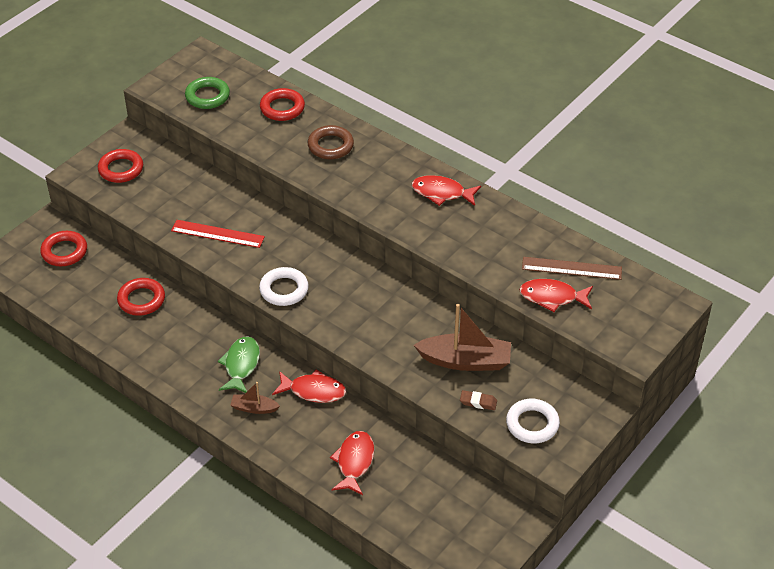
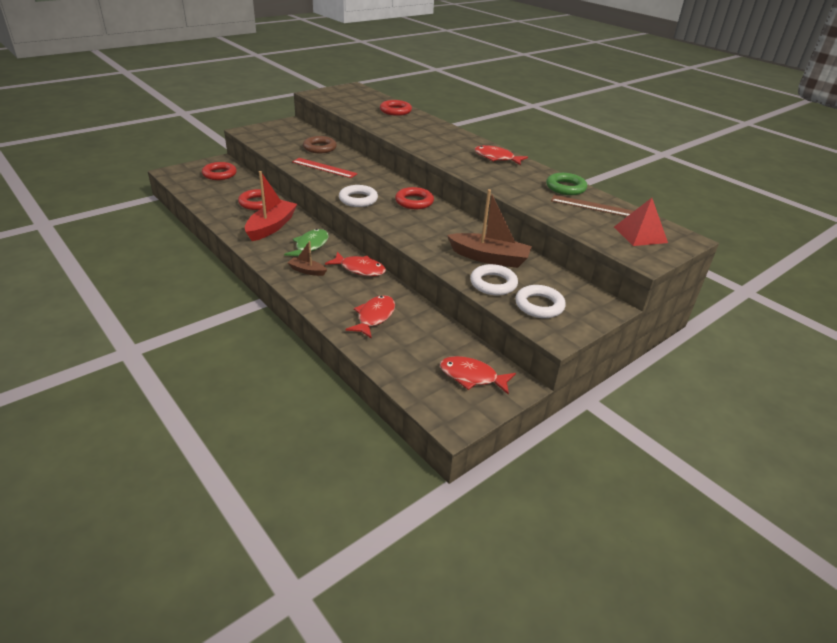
camera: 10 degrees right, 10 degrees down
red ring [98,149,143,183] -> red ring moved to [395,187,434,209]
green ring [185,77,230,109] -> green ring moved to [546,173,587,195]
brown ring [307,125,354,159] -> brown ring moved to [303,136,337,153]
brown eraser [460,390,497,410] -> white ring [470,264,518,295]
red fish [519,279,593,312] -> red fish moved to [440,356,516,395]
none -> red boat [245,171,297,241]
none -> red pyramid [614,198,668,246]

